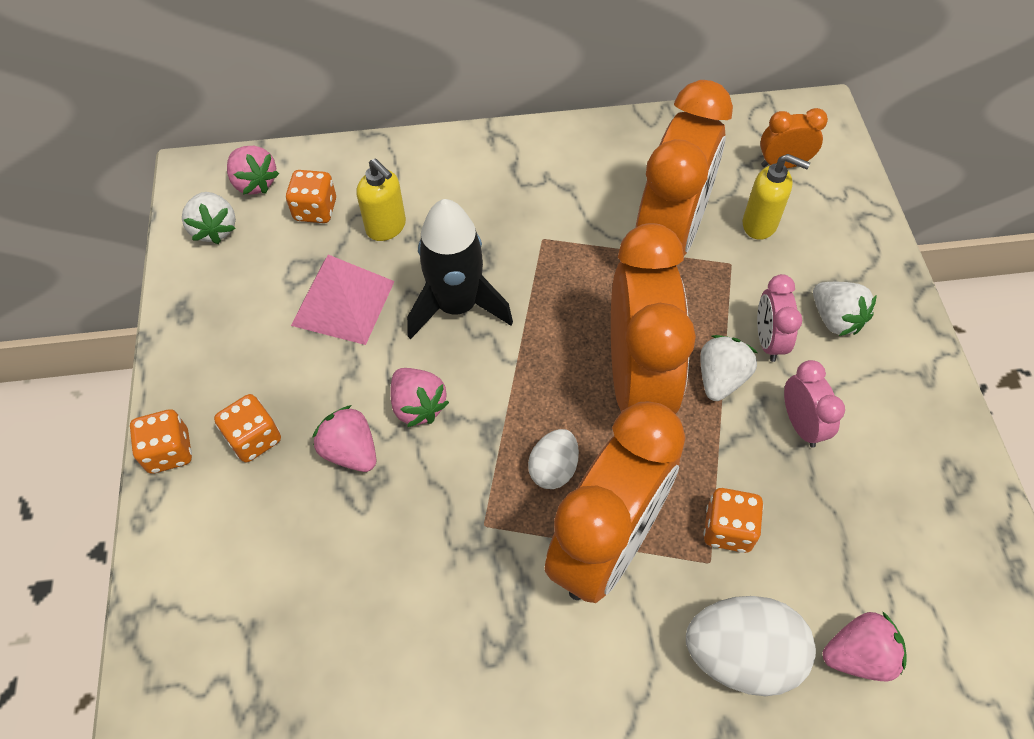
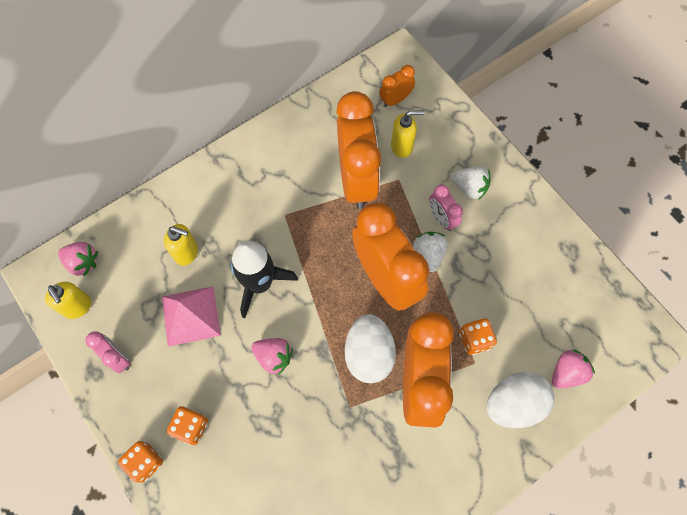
camera: 30 degrees left, 10 degrees up
white strawberry [182,192,236,244] -> yellow soap dispenser [45,282,91,319]
orange dice [286,170,336,223] -> none
pink strawberry [312,405,376,472] -> none
white egg [528,429,579,489] -> white egg [345,314,396,383], size x1.76
pink clock [784,360,845,447] -> pink clock moved to [86,332,130,373]

